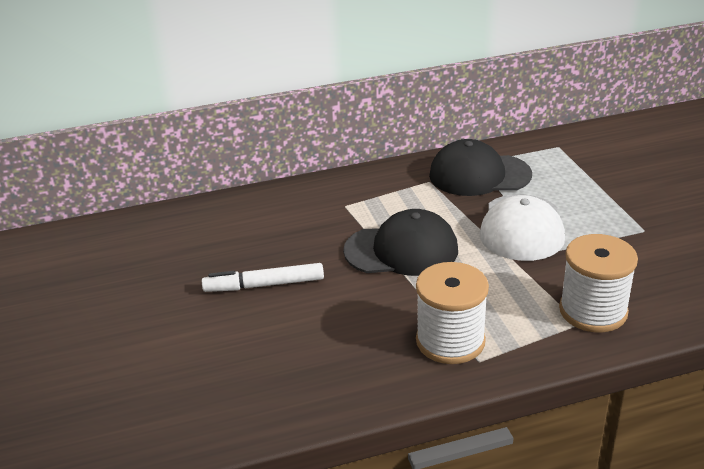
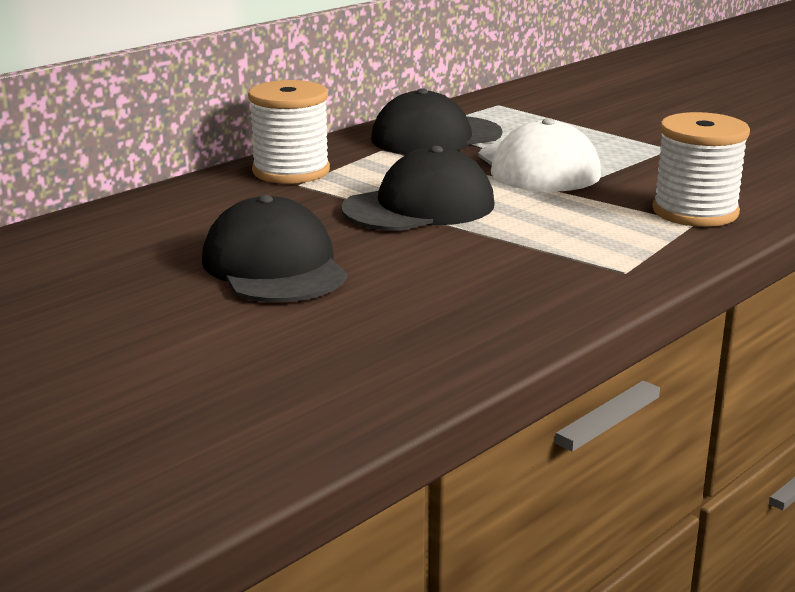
camera: 30 degrees left, 10 degrees down
white marker [202,263,324,292] -> black cap [202,195,347,302]
white spool [416,262,489,364] -> white spool moved to [248,80,330,184]

